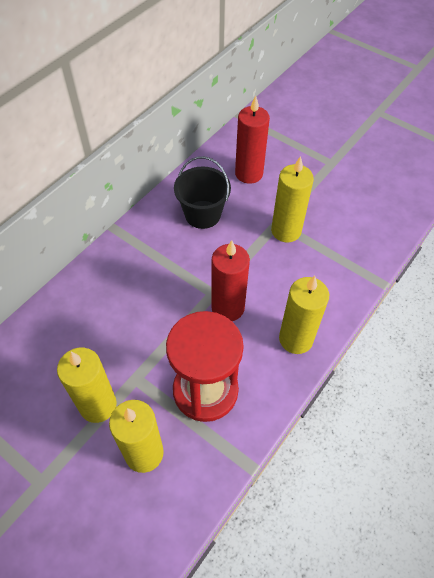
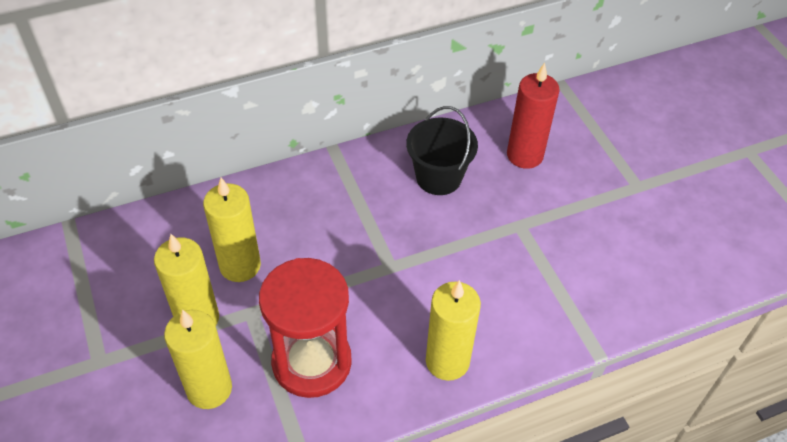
camera: 30 degrees right, 5 degrees down
red candle [211,240,250,321] -> none
yellow candle [271,156,314,243] -> yellow candle moved to [203,178,261,282]

